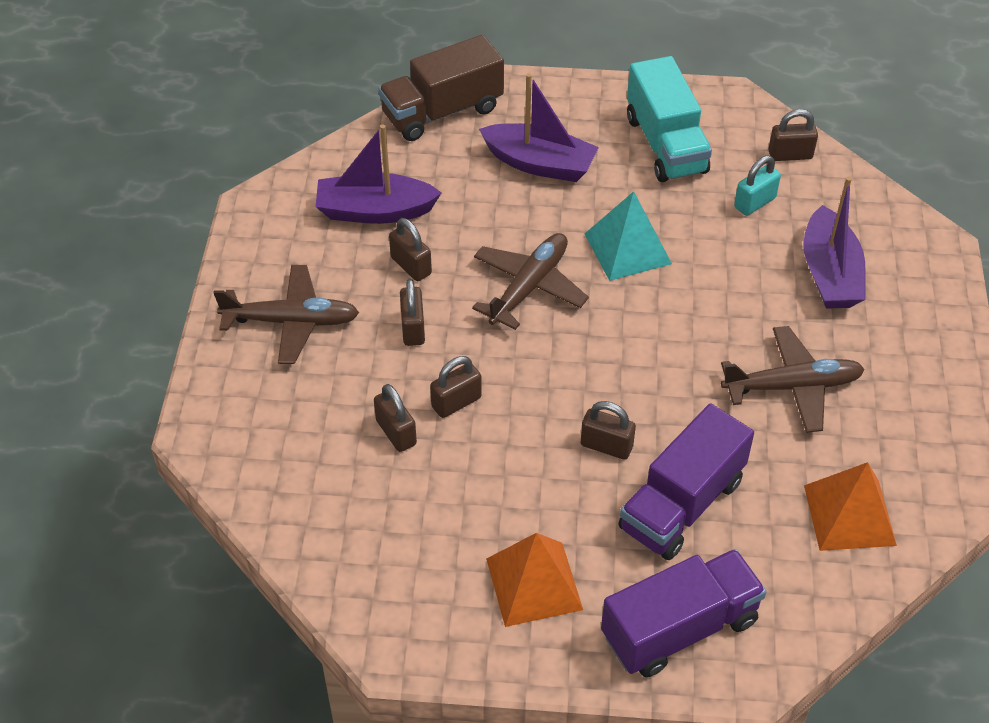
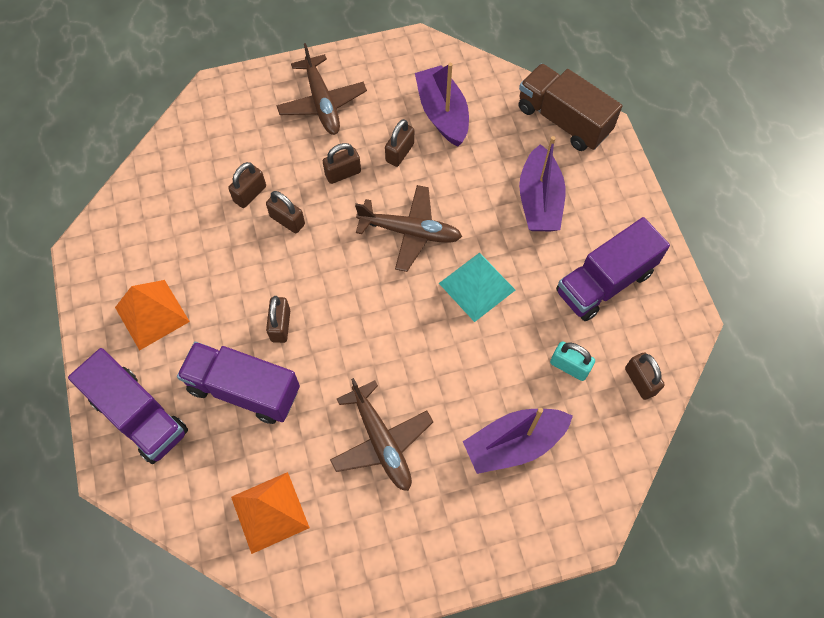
camera: 70 degrees right, 15 degrees up
turquoise truck [627,56,712,182] -> purple truck [556,217,670,321]

